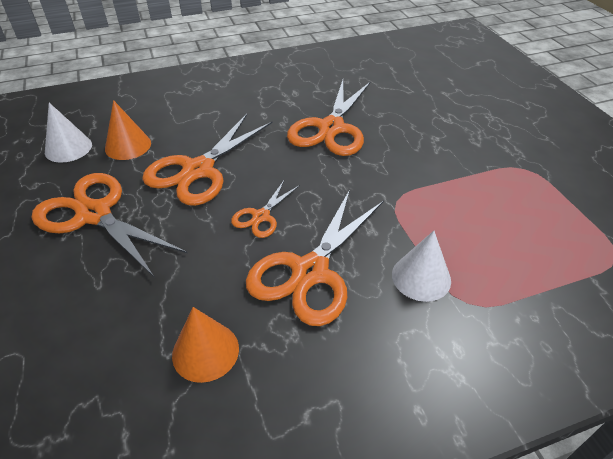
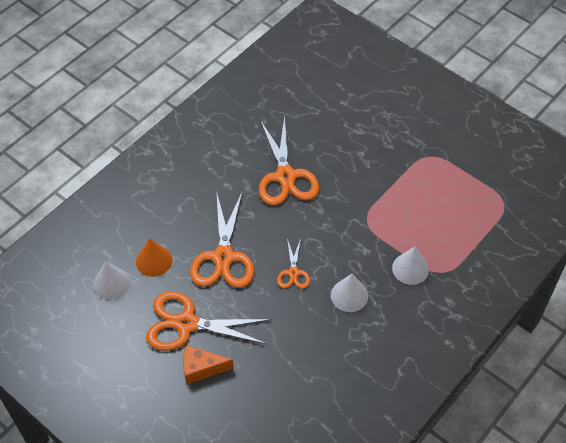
camera: 30 degrees left, 10 degrees up
orange cone [172,307,239,383] -> none
orange scissors [246,190,384,326] -> white cone [331,274,368,312]
none -> orange cheese [183,345,234,384]

